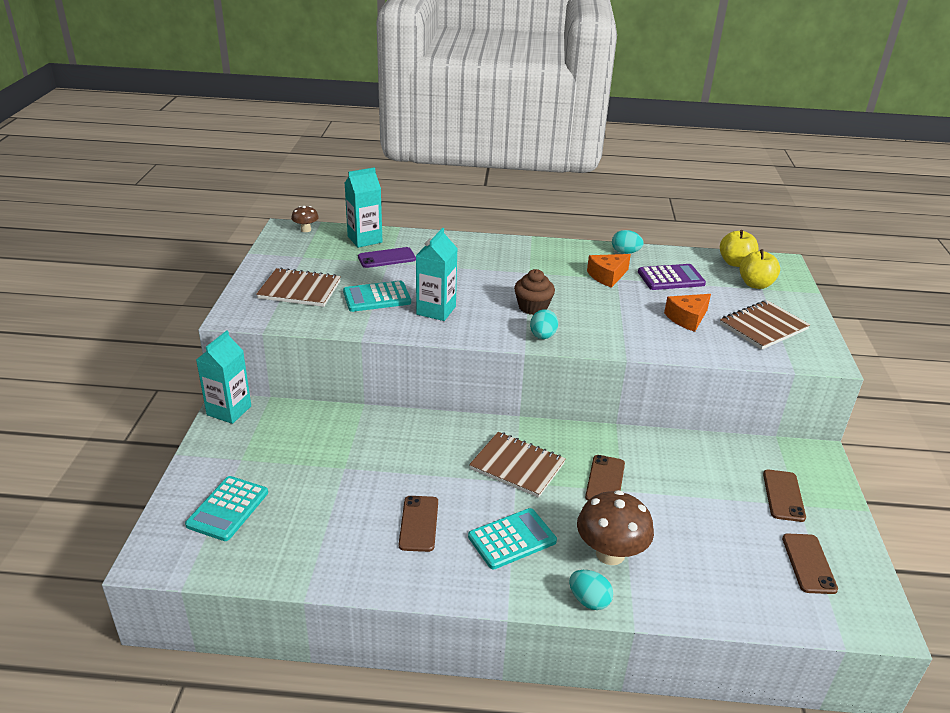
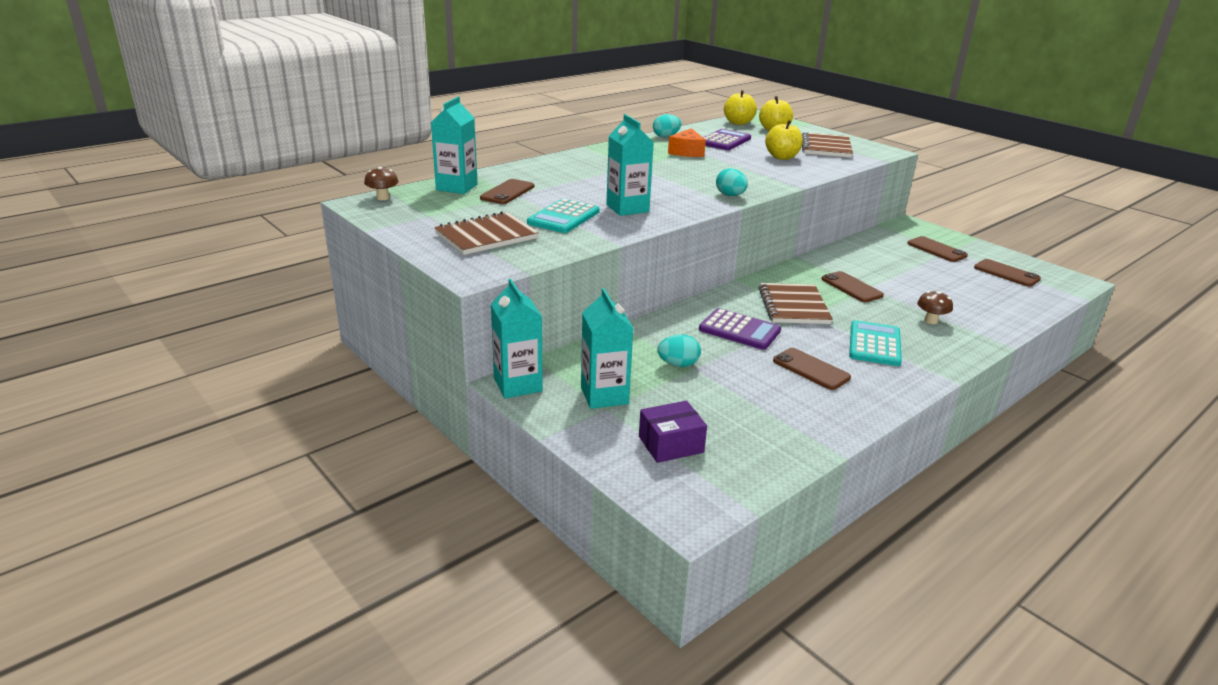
camera: 45 degrees left, 5 degrees down
turquoise calculator [185,476,268,541] -> purple box [639,401,707,463]
purple phone [358,247,416,268] -> brown phone [480,179,534,204]
brown notebook [469,432,566,498] -> brown notebook turned 75 degrees counterclockwise [759,283,833,324]
brown cupcake [514,269,555,315] -> none
turquoise egg [569,570,613,610] -> turquoise egg moved to [657,334,701,367]
brown mushroom [577,490,654,565] -> brown mushroom [917,291,953,324], size x0.51
orange cheese [664,294,711,332] -> yellow apple [765,120,803,160]
none -> turquoise carton [581,288,634,409]
none -> purple calculator [699,308,781,350]

